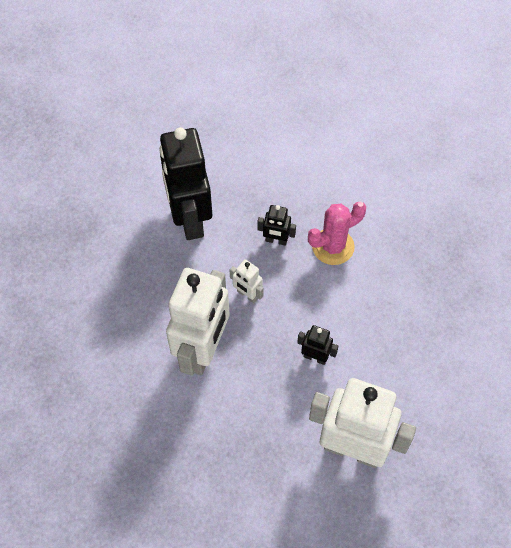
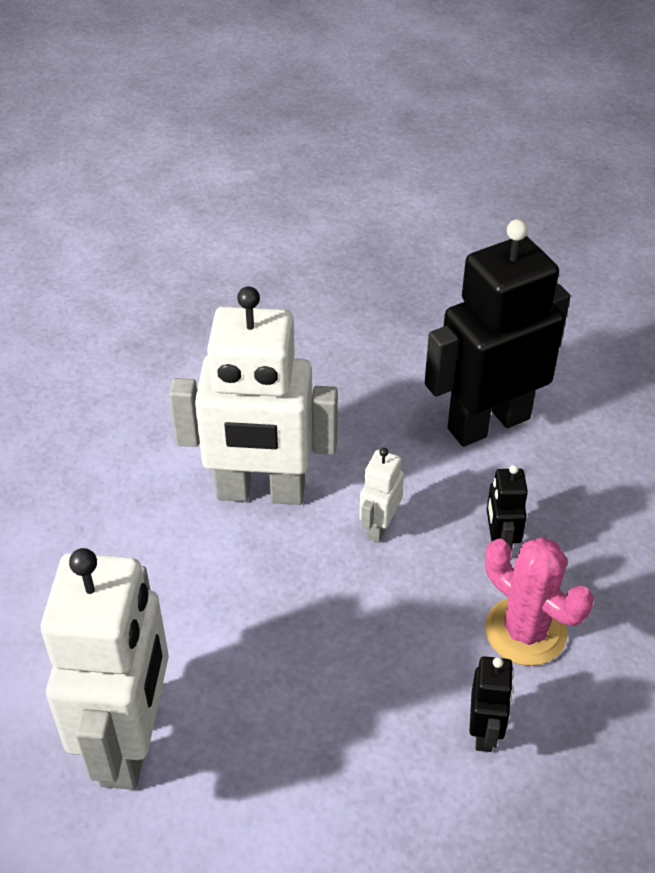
camera: 75 degrees right, 15 degrees down
black robot [297,325,338,365] -> black robot moved to [469,656,514,752]

